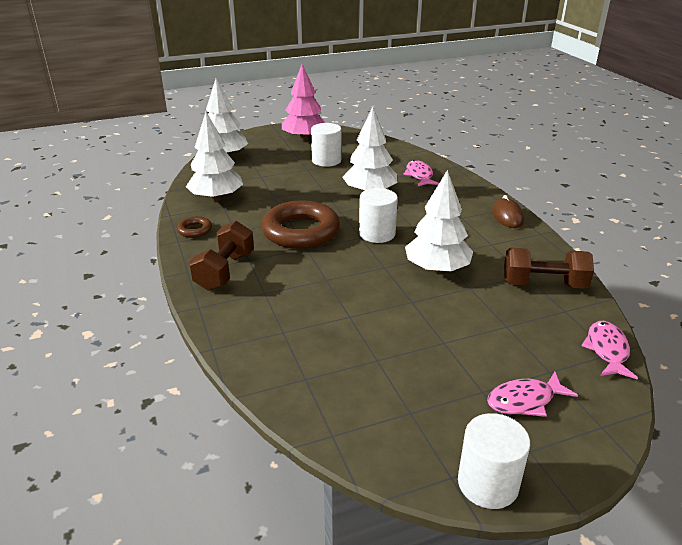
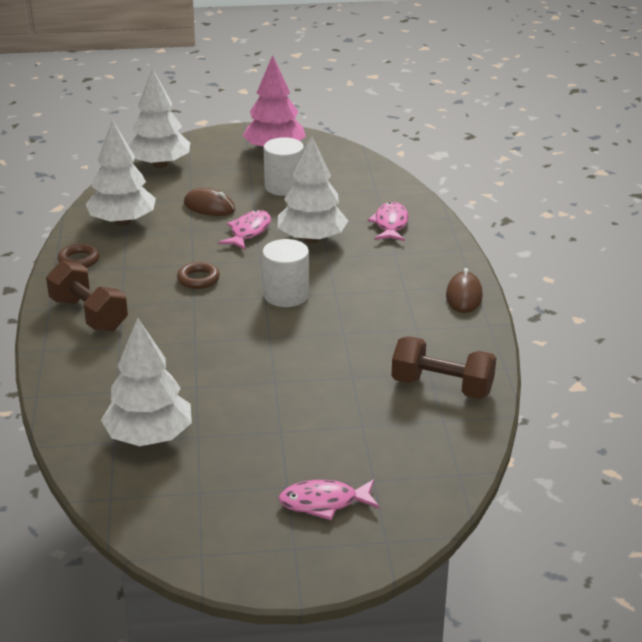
camera: 15 degrees right, 0 degrees up
brown dumbbell [189,221,254,291] -> brown dumbbell turned 75 degrees counterclockwise [46,261,128,331]
brown ring [262,200,340,249] -> brown ring [177,262,220,289], size x0.45
white tree [405,170,473,273] -> white tree moved to [101,318,192,446]
white cylinder [458,413,530,509] -> none
pink fish [581,321,638,380] -> pink fish moved to [218,210,271,250]
none -> brown mouse [184,188,235,216]

